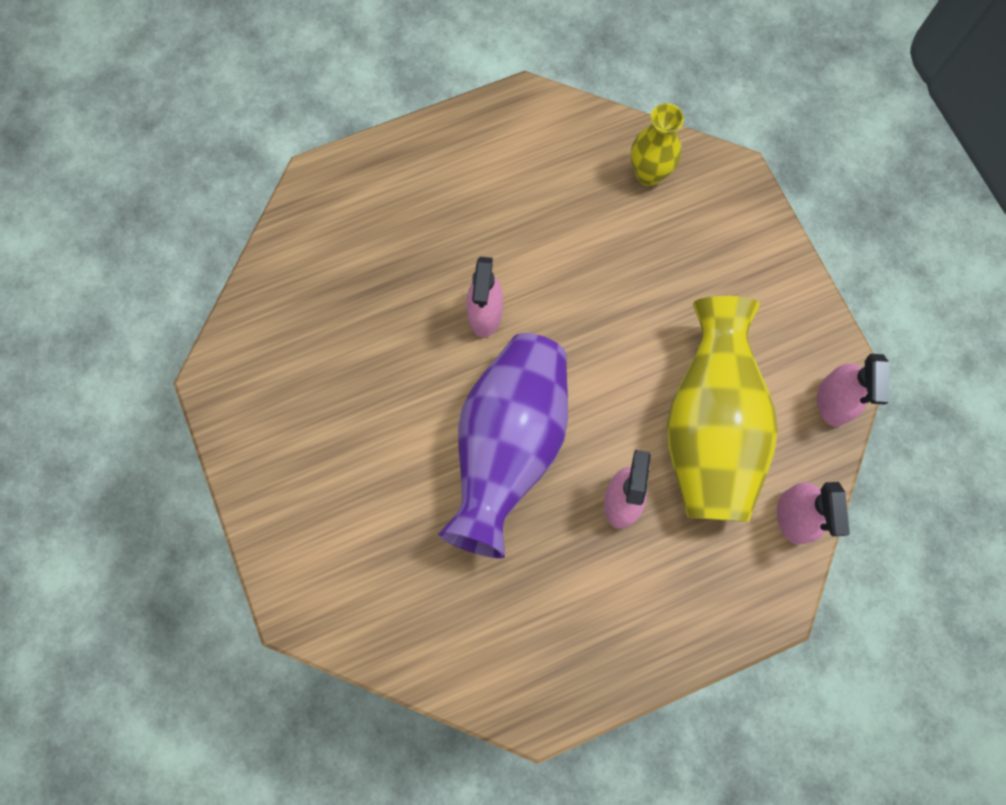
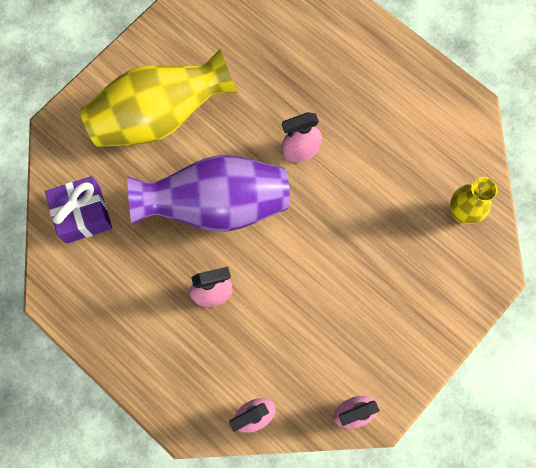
camera: 65 degrees right, 0 degrees up
yellow vase [667,296,778,522] -> yellow vase moved to [80,49,238,147]
none -> purple gift [45,176,112,244]

